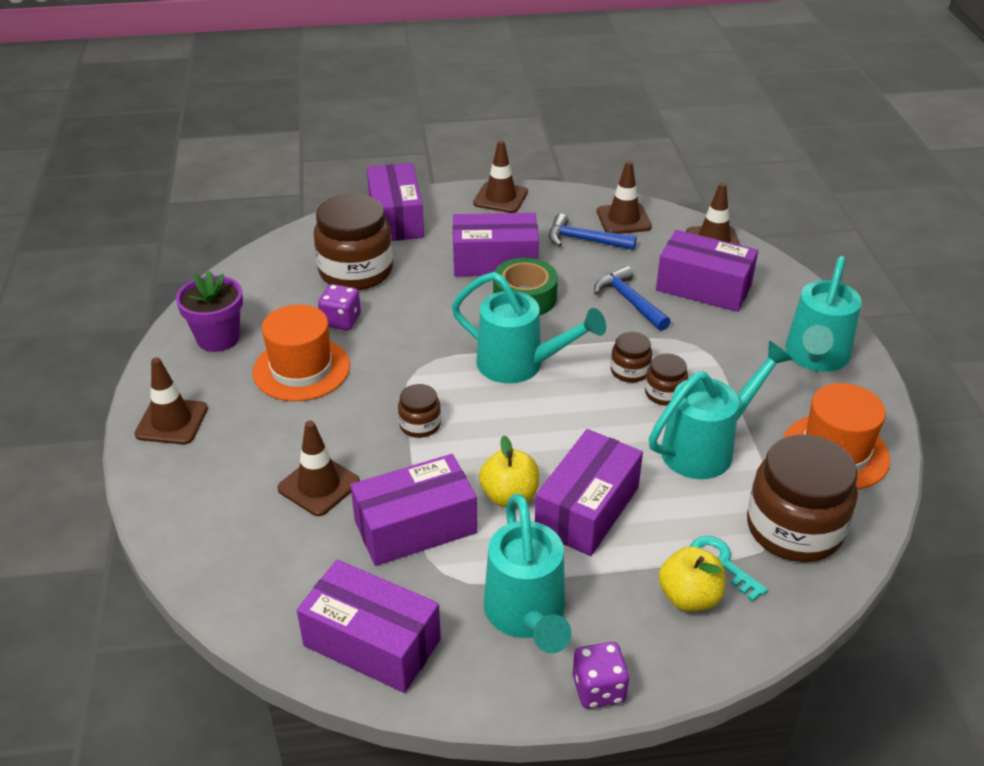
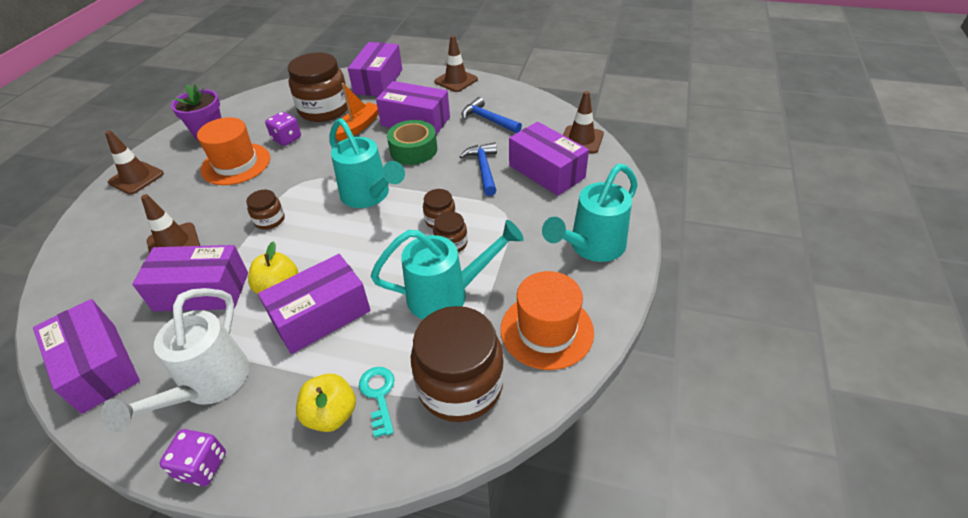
camera: 25 degrees right, 5 degrees up
turquoise watering can [484,494,572,653] -> white watering can [101,288,249,432]
brown traffic cone [597,161,652,234] -> none
none -> orange boat [335,83,378,141]

